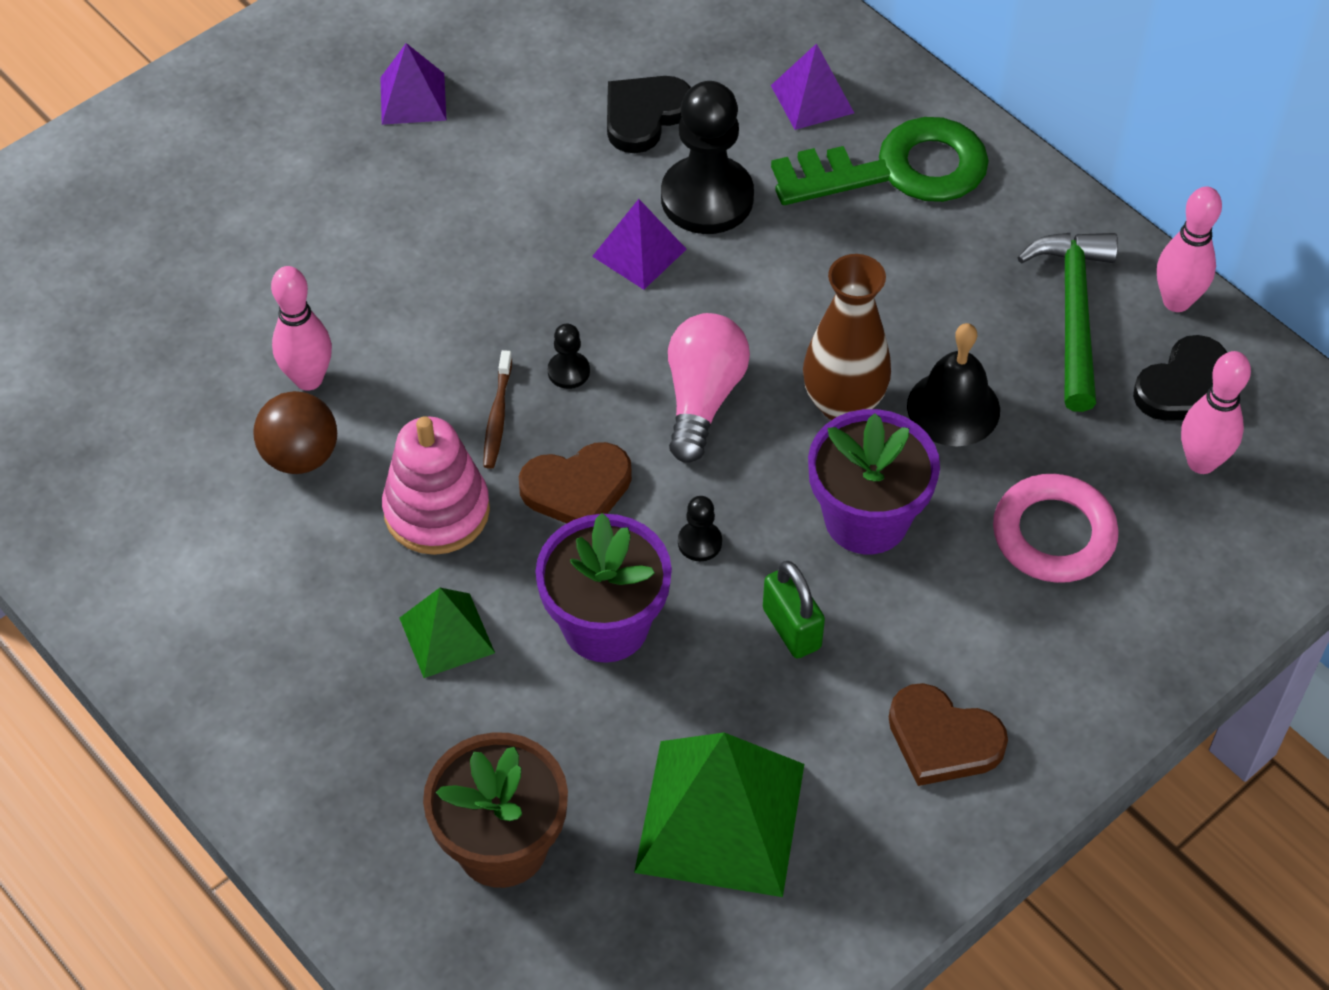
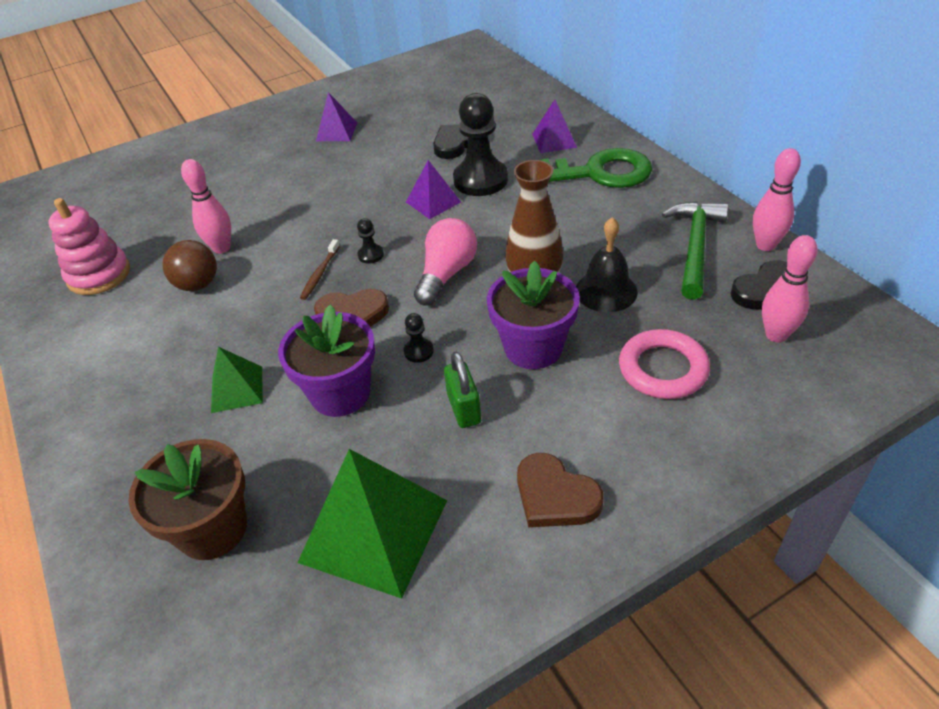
camera: 15 degrees right, 10 degrees down
pink stacking toy [382,416,490,555] -> pink stacking toy moved to [48,198,130,295]

